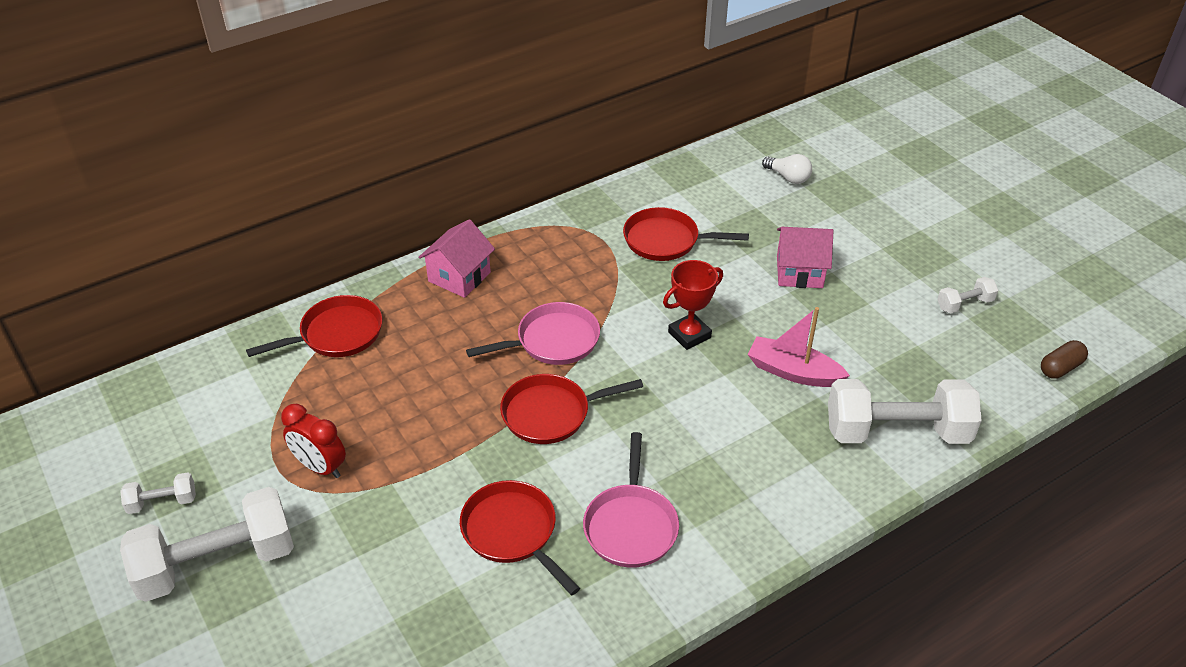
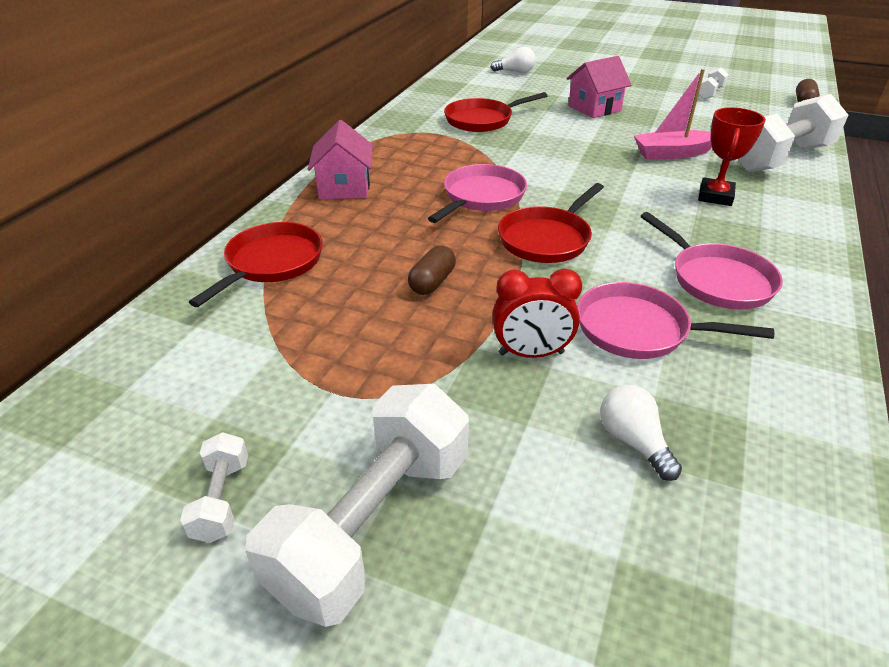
camera: 35 degrees left, 5 degrees down
white dumbbell [120,472,196,514] -> white dumbbell turned 45 degrees counterclockwise [180,432,248,543]
red clock [281,404,346,478] -> red clock moved to [492,269,582,358]
red pan [460,480,580,595] -> pink pan [577,282,774,359]
red trophy [663,260,723,350] -> red trophy moved to [698,107,766,206]
none -> brown capsule [408,245,456,295]
none -> white light bulb [600,385,682,481]

